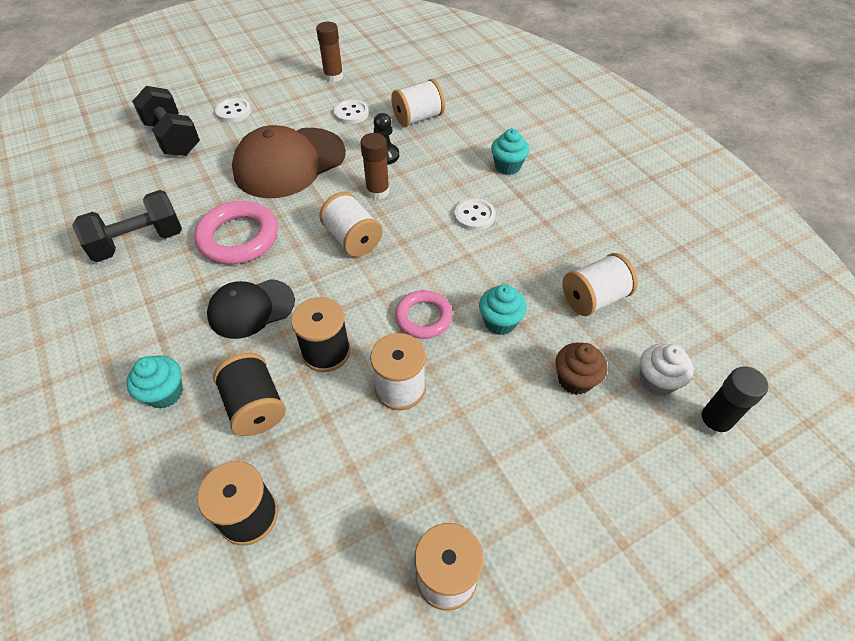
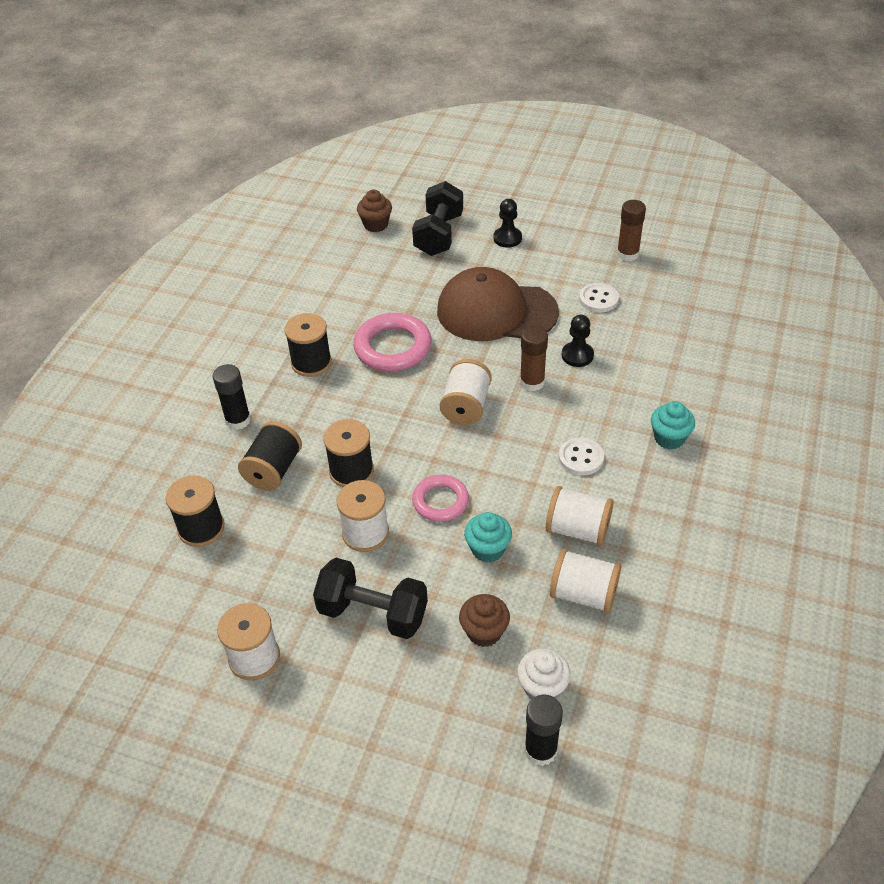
camera: 50 degrees right, 5 degrees down
black dumbbell [72,190,182,262] -> black dumbbell moved to [313,558,428,639]
turquoise cupcake [126,355,183,409] -> black glue stick [213,364,251,430]
black cap [207,279,295,339] -> none
white button [215,98,251,122] -> black pawn [494,199,522,248]
white spool [391,79,445,127] -> white spool moved to [546,486,614,546]
none -> black spool [284,313,332,377]
none -> brown cupcake [357,189,392,232]

